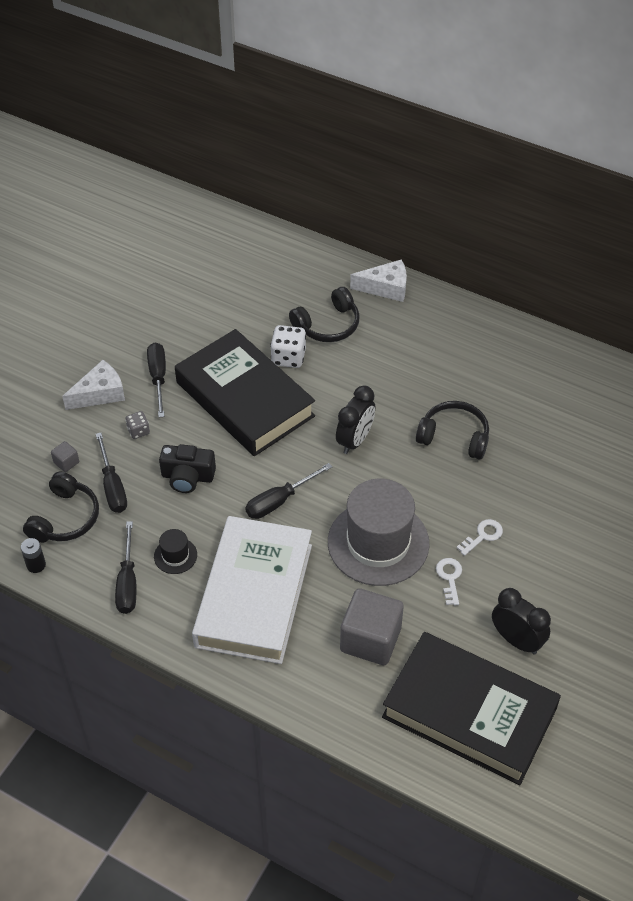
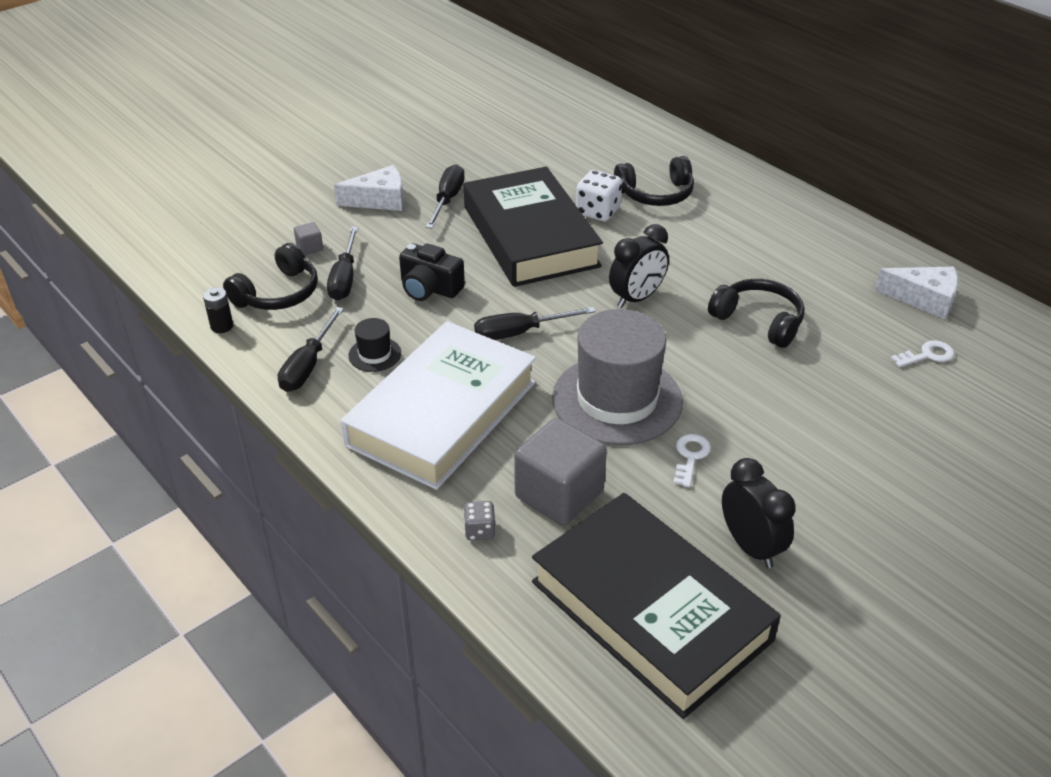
camera: 20 degrees right, 10 degrees down
grey dice [126,411,150,439] -> grey dice moved to [463,501,496,540]
white cheese [350,260,407,302] -> white cheese moved to [875,267,958,320]
white key [456,519,503,556] -> white key moved to [891,340,954,367]

